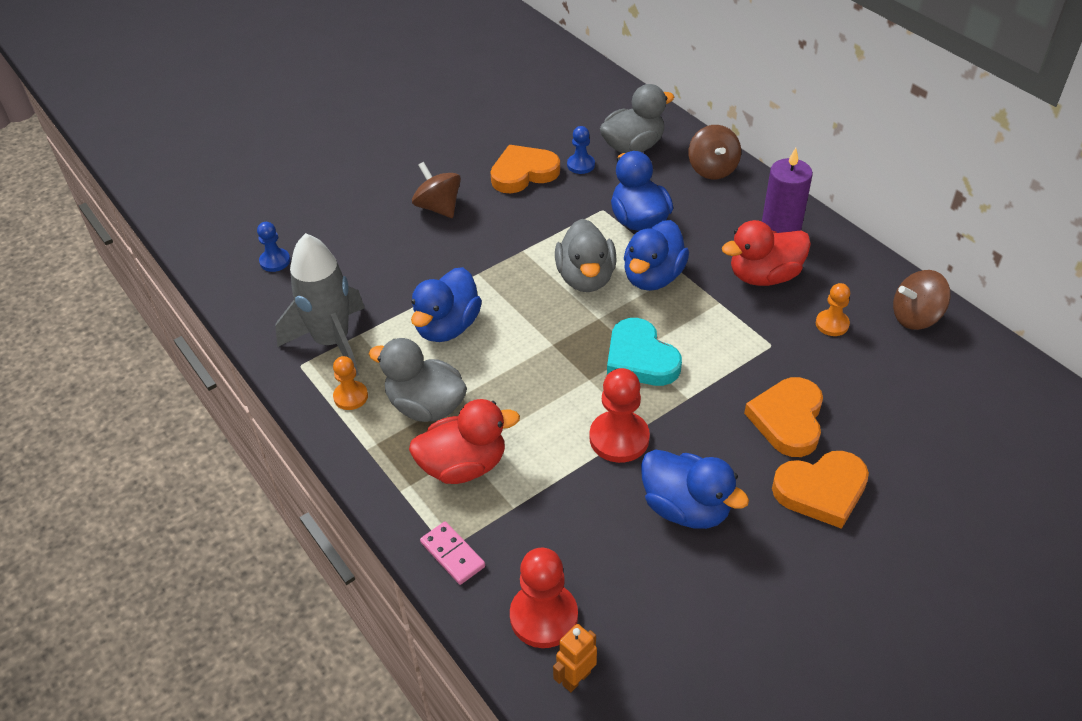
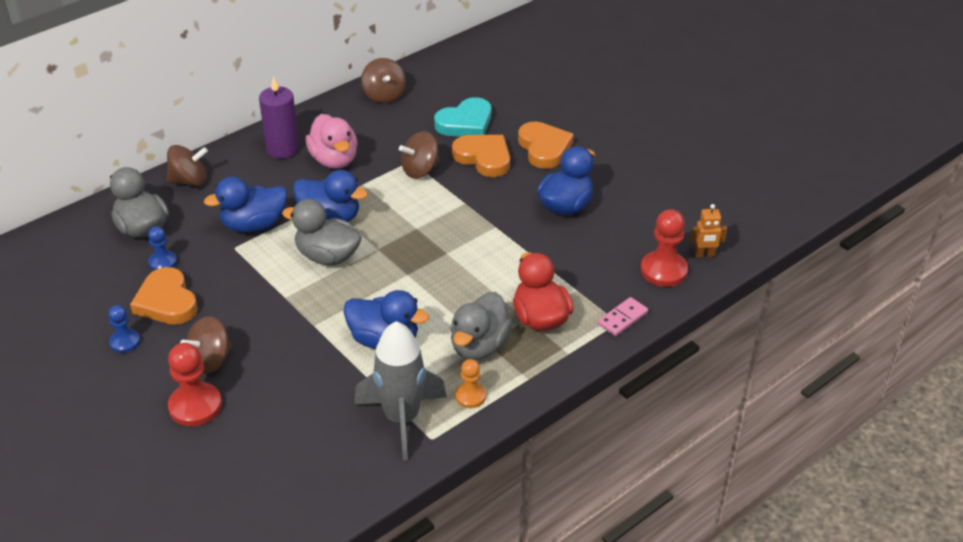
camera: 95 degrees left, 5 degrees down
blue pawn [257,222,290,272] -> blue pawn moved to [108,305,140,353]
orange robot [553,624,597,692] -> orange robot turned 45 degrees counterclockwise [690,204,727,258]
grey duck [555,219,617,292] -> grey duck turned 150 degrees counterclockwise [282,199,362,265]
red pawn [590,368,650,463] -> red pawn moved to [168,343,222,427]
turquoise heart [607,318,682,386] -> turquoise heart moved to [434,97,491,137]
red duck [722,220,811,286] -> pink duck [306,114,358,169]
orange heart [744,377,823,457] -> orange heart turned 150 degrees counterclockwise [452,135,510,177]
orange pawn [816,283,850,336] -> none
none -> brown spinning top [399,131,440,178]

